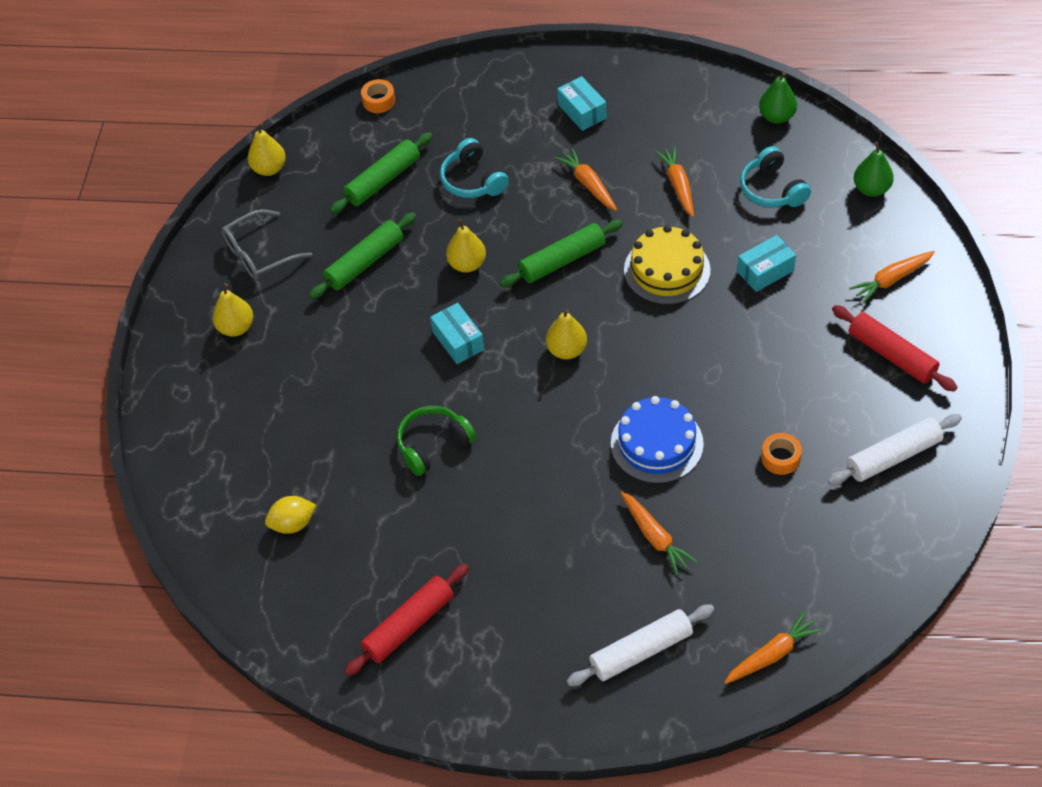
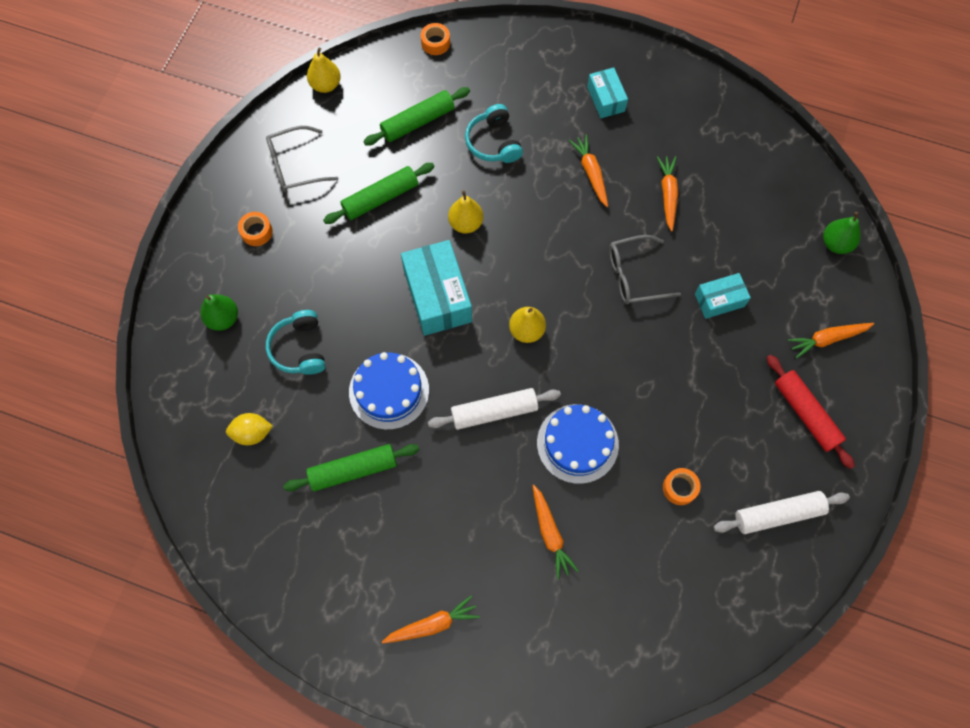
camera: 10 degrees right, 15 degrees up
yellow pear [212,283,253,337] -> orange tape [238,212,273,246]
red rolling pin [344,564,469,676] -> none
green headphones [397,406,476,476] -> blue cake [349,352,429,430]
turquoise box [430,303,484,364] -> turquoise box [401,240,472,336], size x1.75
green rolling pin [500,220,623,287] -> green rolling pin moved to [283,444,419,491]
white rolling pin [567,605,714,686] -> white rolling pin moved to [428,388,561,430]
yellow cake [624,225,710,304] -> grey glasses [609,235,681,304]
orange carrot [724,611,822,684] -> orange carrot moved to [382,595,480,644]
turquoise headphones [740,146,811,208] -> turquoise headphones moved to [266,310,325,375]
green pear [759,72,797,124] -> green pear moved to [200,294,238,331]

